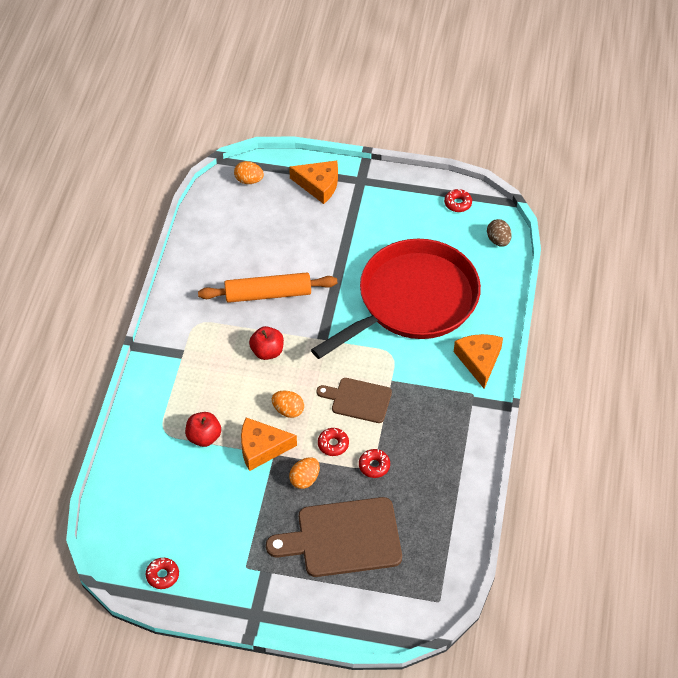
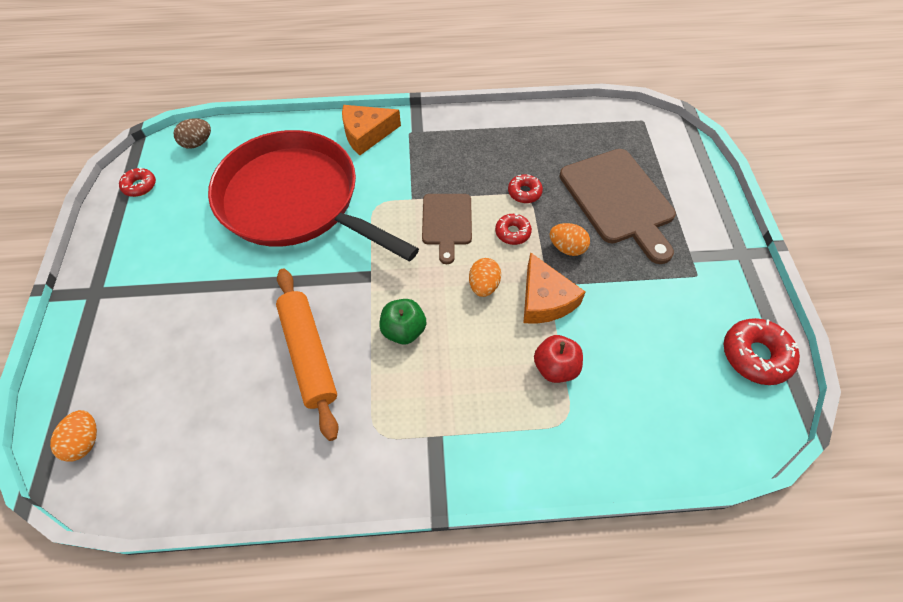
camera: 105 degrees left, 5 degrees up
red donut [146,558,179,589] -> red donut [724,318,800,385], size x1.70
red apple [249,326,284,360] -> green apple [379,299,426,344]
orange cheese [289,161,338,204] -> none

